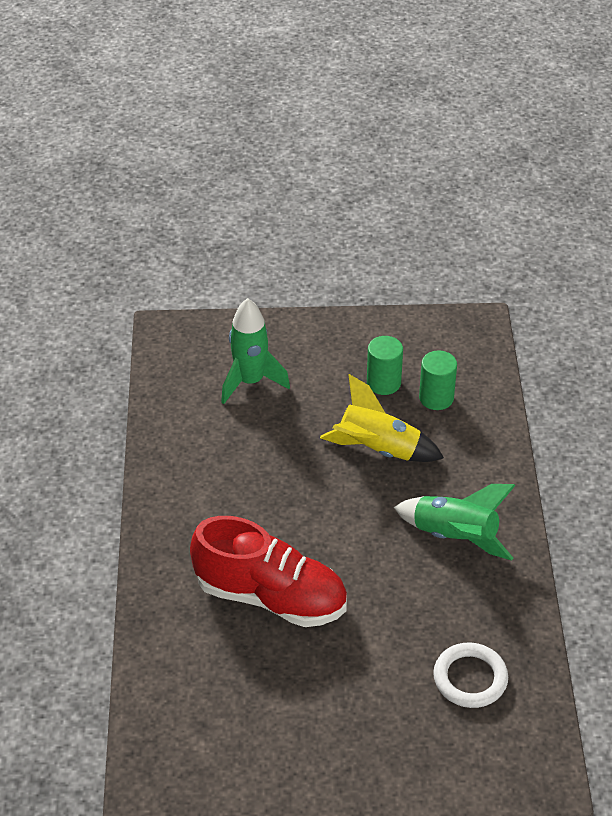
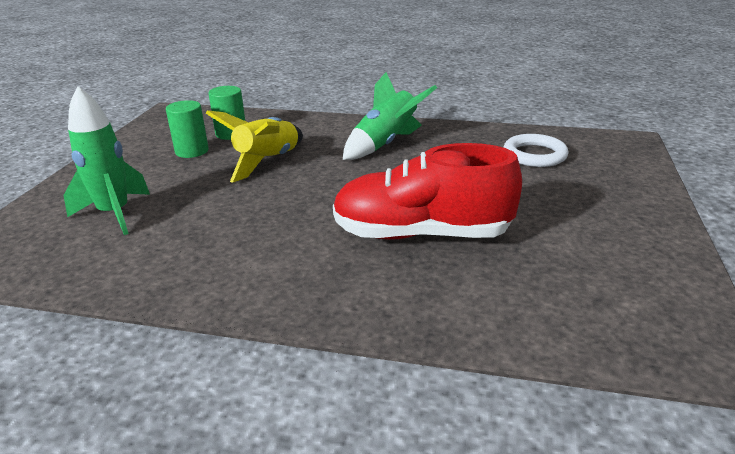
camera: 75 degrees left, 15 degrees down
red shoe [190,516,347,627] -> red shoe turned 120 degrees counterclockwise [333,143,522,240]

